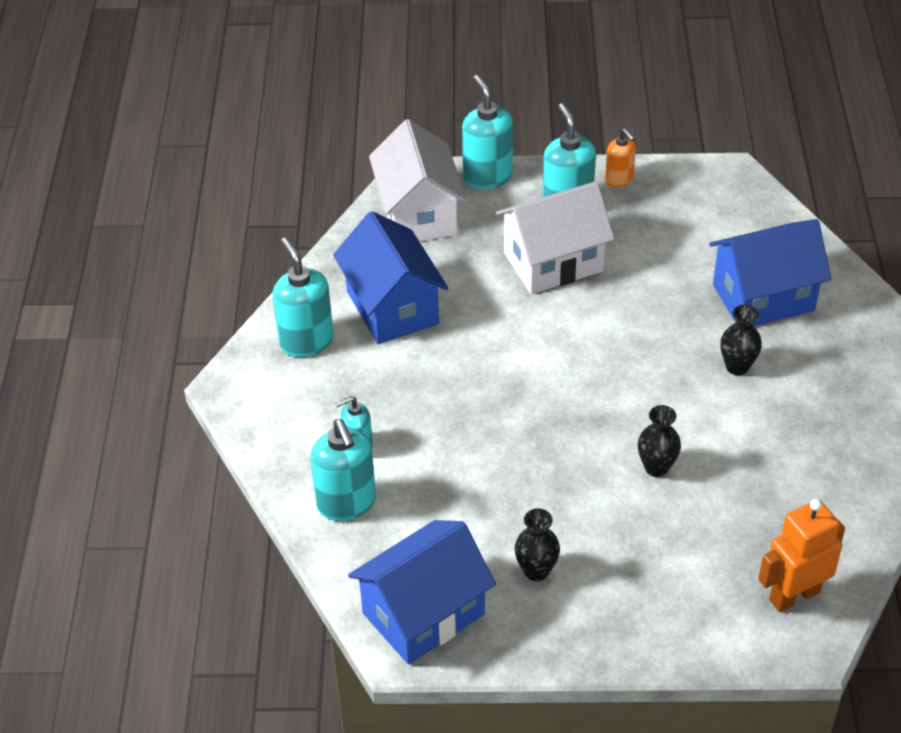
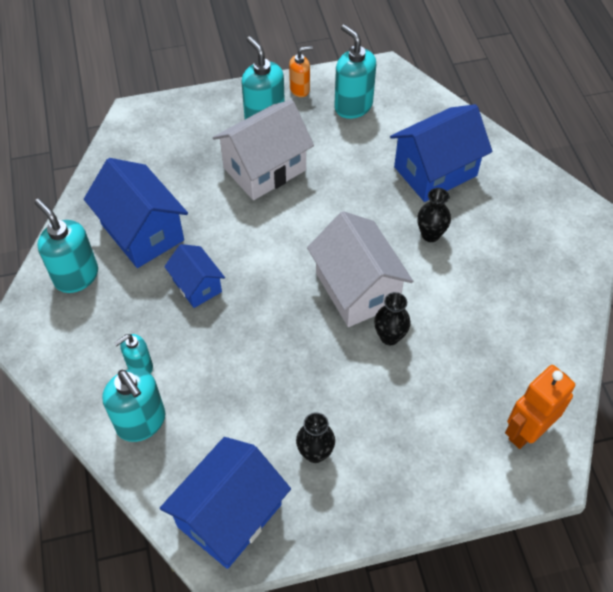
camera: 15 degrees left, 10 degrees up
white house [369,119,467,241] -> white house moved to [307,211,413,327]
turquoise soap dispenser [462,75,513,190] -> turquoise soap dispenser moved to [334,24,376,119]
orange soap dispenser [605,129,636,188] -> orange soap dispenser turned 60 degrees counterclockwise [289,46,313,97]
none -> blue house [164,244,225,308]

